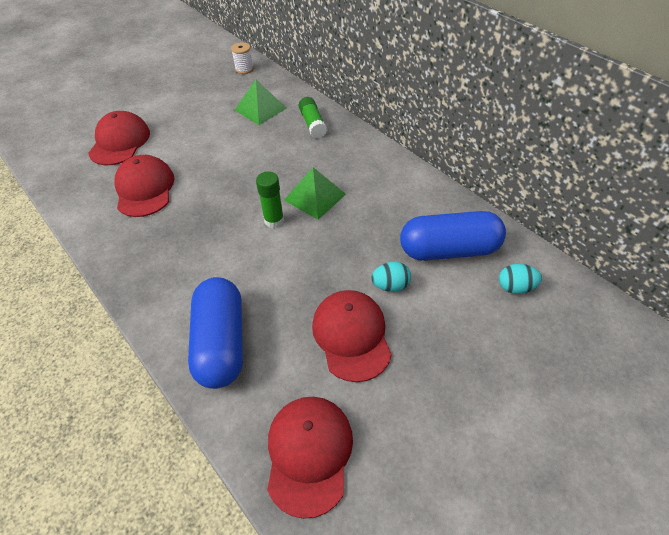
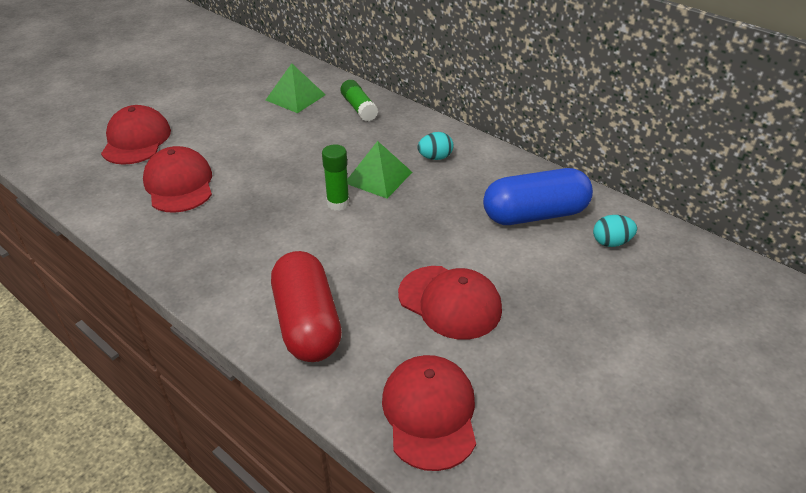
camera: 10 degrees left, 10 degrees down
blue capsule [188,277,243,389] -> red capsule [271,251,342,362]
white spool [231,42,254,74] -> none
red cap [312,290,392,382] -> red cap turned 150 degrees clockwise [398,266,502,340]
turquoise egg [371,262,411,292] -> turquoise egg moved to [417,132,454,160]

